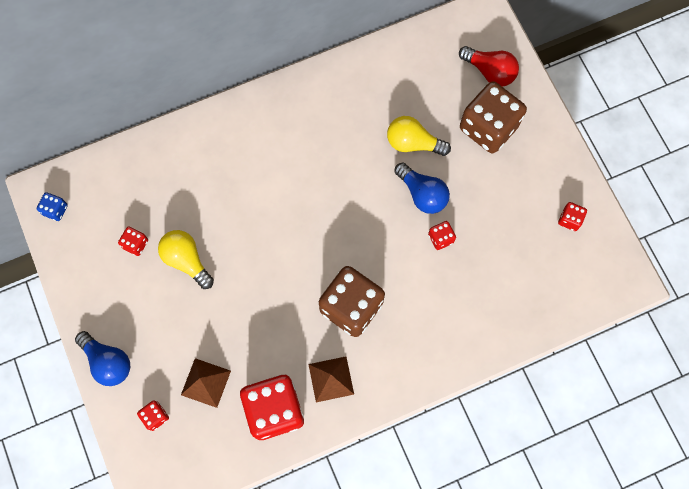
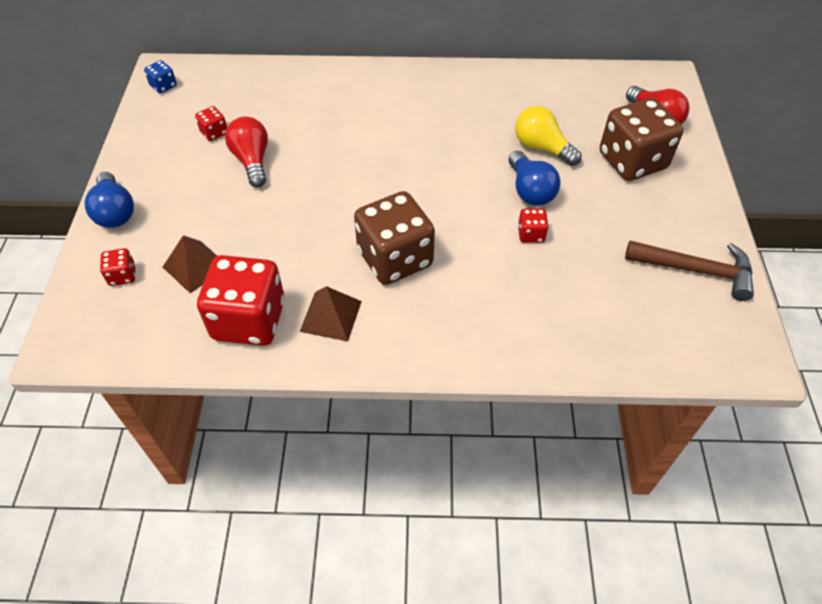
camera: 25 degrees right, 20 degrees down
yellow light bulb [158,230,214,289] -> red light bulb [225,117,268,187]
red dice [558,202,587,231] -> brown hammer [625,241,754,301]

